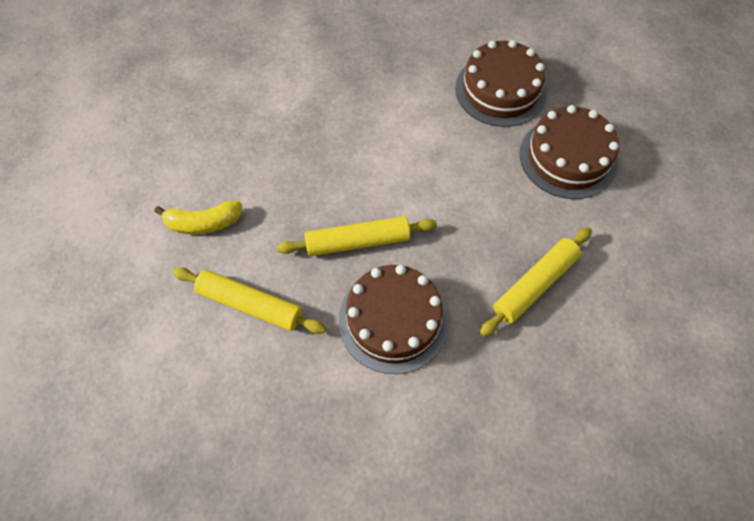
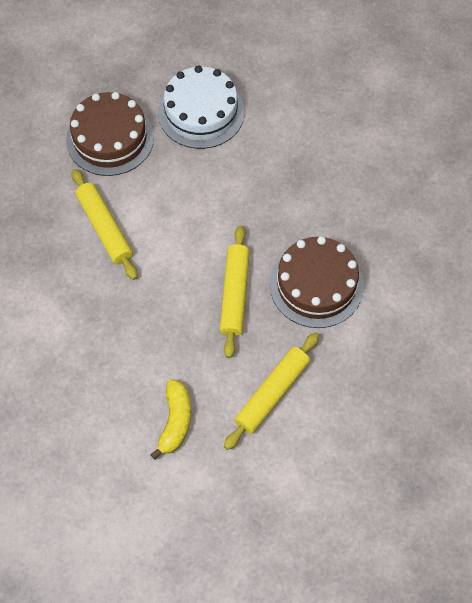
camera: 75 degrees left, 0 degrees up
yellow rolling pin [480,227,592,337] -> yellow rolling pin moved to [72,169,137,280]
brown cake [520,105,619,199] -> white cake [158,65,245,149]

